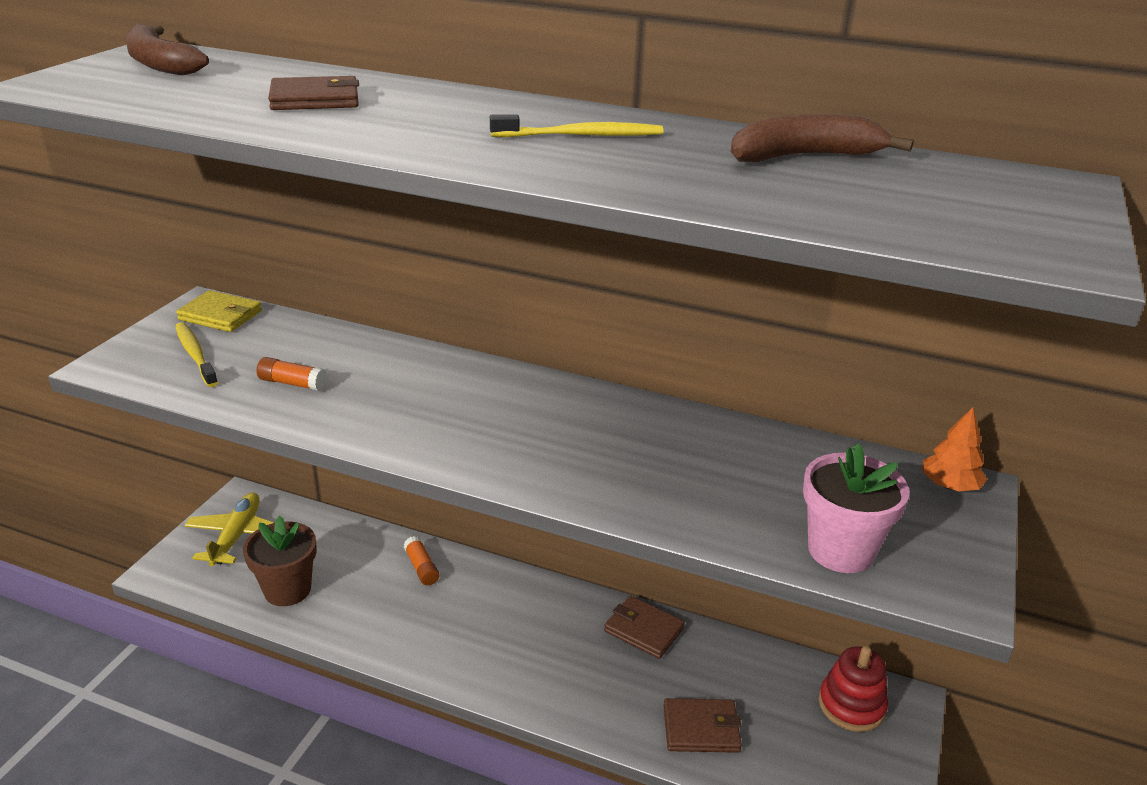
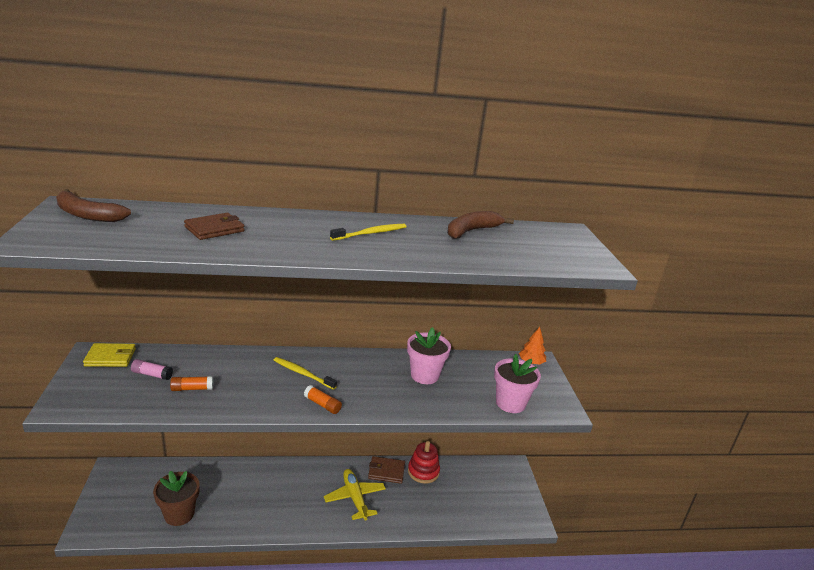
camera: 30 degrees left, 5 degrees down
yellow toothbrush [175,322,218,387] -> yellow toothbrush moved to [274,357,337,390]
yellow plane [184,492,274,566] -> yellow plane moved to [324,469,386,520]
orange glue stick [404,536,439,585] -> orange glue stick moved to [304,385,342,414]
brown wallet [664,698,742,753] -> none
red stacking toy [819,646,888,732] -> red stacking toy moved to [408,441,440,484]
none -> pink glue stick [131,359,173,380]
none -> pink flower pot [407,327,451,384]

